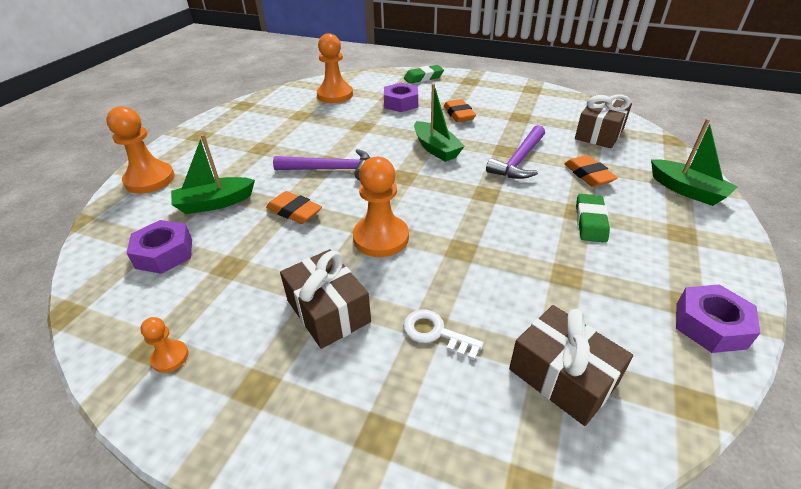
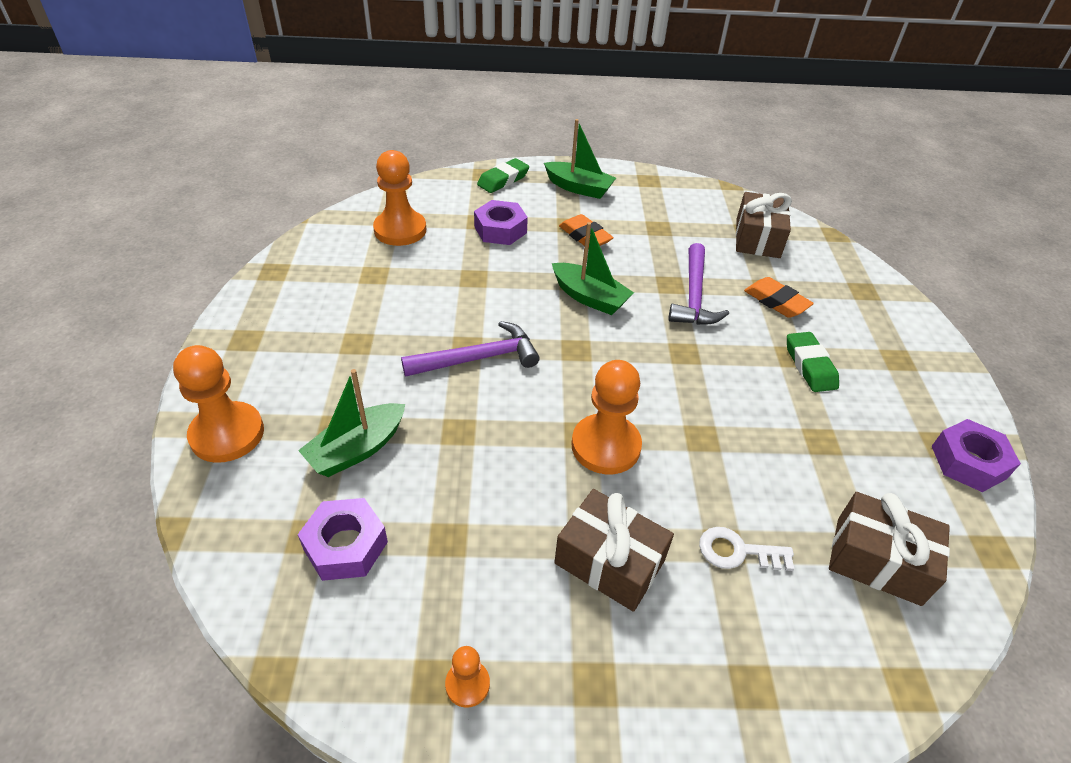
camera: 25 degrees left, 5 degrees up
orange eraser [266,191,322,224] -> none
green boat [651,119,737,206] -> green boat moved to [544,119,616,199]

